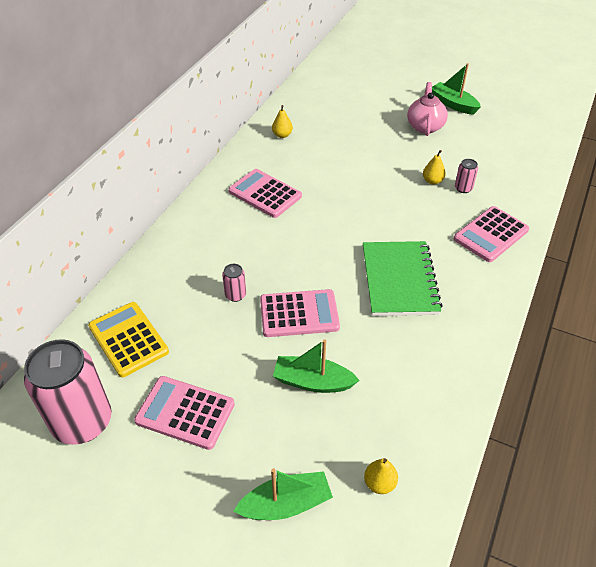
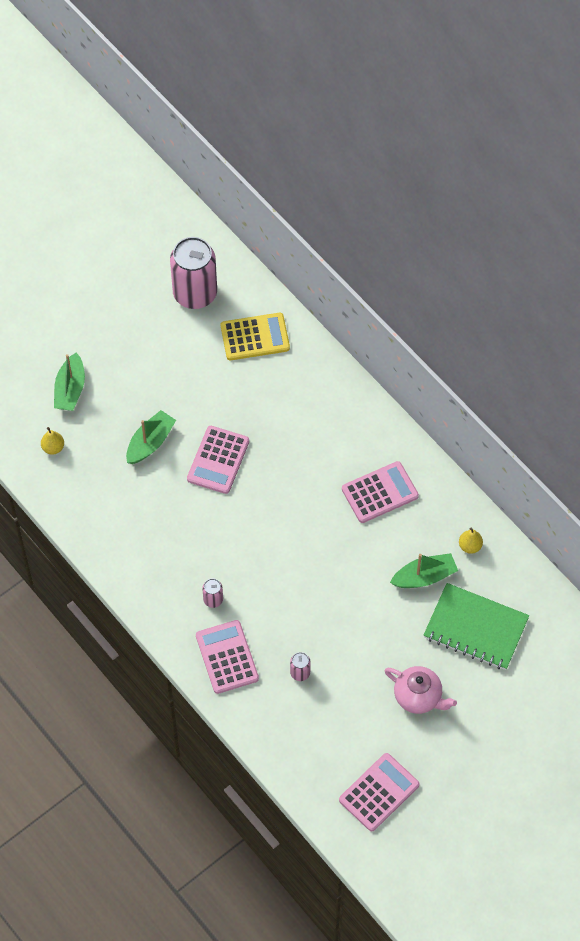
camera: 115 degrees right, 15 degrees up
pink calculator [134,376,235,450] -> pink calculator moved to [339,753,420,831]
pink can [222,264,246,302] -> pink can moved to [202,578,223,608]
green notebook [363,241,442,316] -> green notebook moved to [423,583,529,670]
yellow pear [423,150,446,185] -> none
green boat [432,63,481,115] -> green boat moved to [390,553,458,588]

